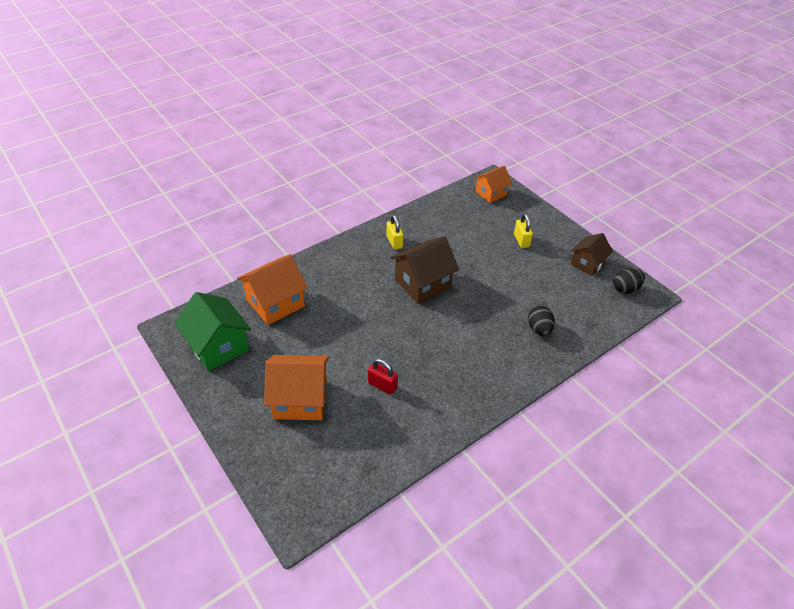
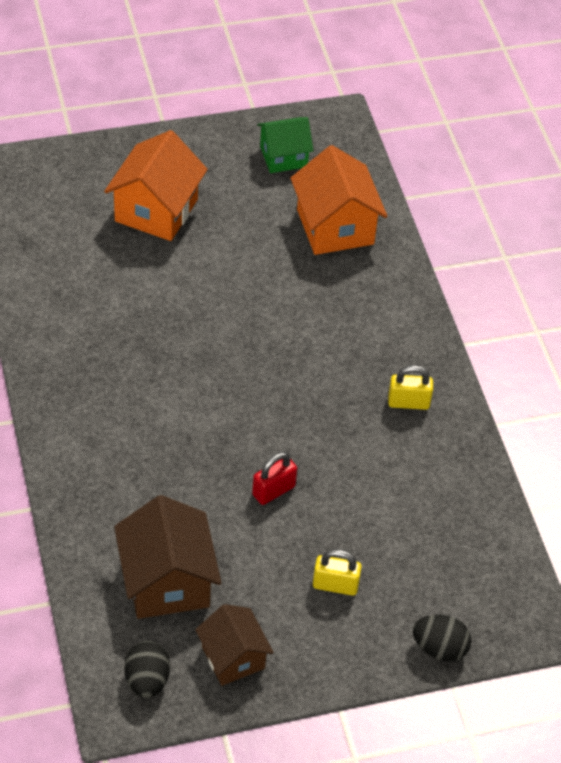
camera: 110 degrees right, 5 degrees up
green house [174,292,251,371] -> green house [257,117,314,173], size x0.64
red padlock [368,359,398,395] -> red padlock moved to [252,452,297,505]
brown house [390,236,459,304] -> brown house moved to [114,495,222,619]
orange house [474,166,512,203] -> none
black egg [528,306,555,336] -> black egg moved to [413,615,471,662]

